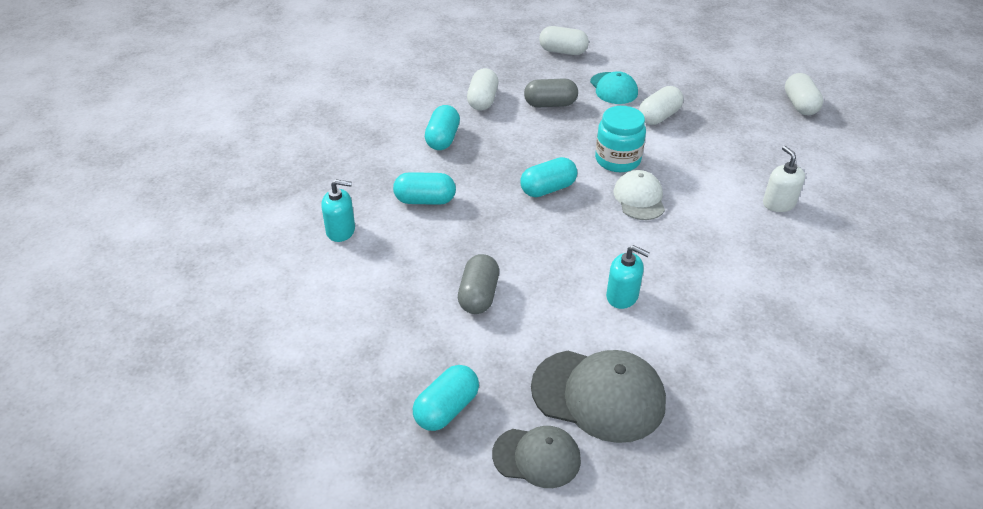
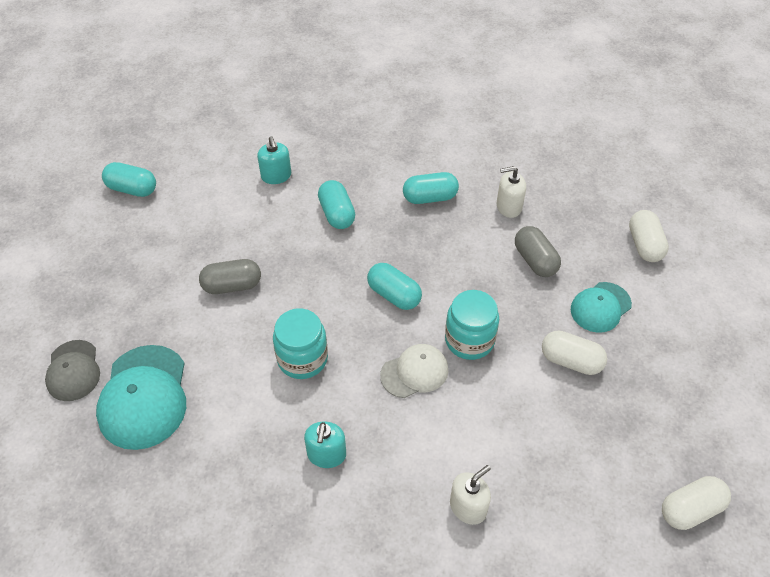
camera: 70 degrees right, 10 degrees up
turquoise capsule [413,365,479,431] -> turquoise capsule moved to [102,162,156,197]
white capsule [467,68,498,110] -> white soap dispenser [497,166,526,218]
grey cap [531,350,666,443] -> turquoise cap [96,345,186,450]
turquoise soap dispenser [606,245,650,309] -> turquoise soap dispenser moved to [304,421,346,468]
none -> turquoise jar [273,308,328,379]

